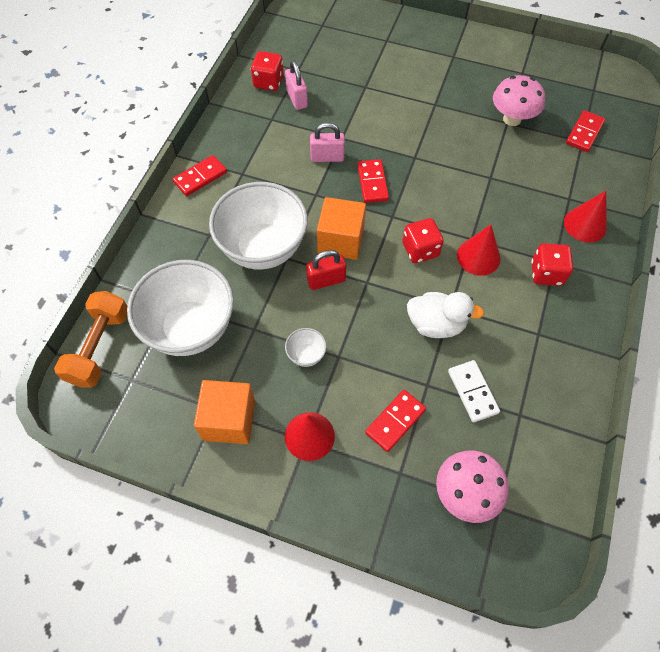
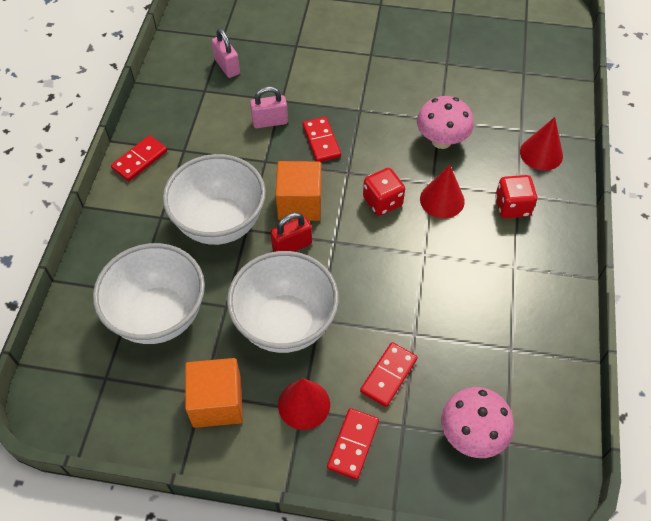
camera: 10 degrees left, 5 degrees down
orange dumbbell [54,291,127,387] -> none
red dice [251,51,284,91] -> none
white bowl [285,328,327,367] -> white bowl [227,251,339,353], size x2.49
white duck [407,292,485,338] -> none
white domino [448,360,500,423] -> none
pink mushroom [493,75,545,126] -> pink mushroom moved to [417,96,474,149]
red domino [566,110,605,152] -> red domino moved to [327,408,379,480]

